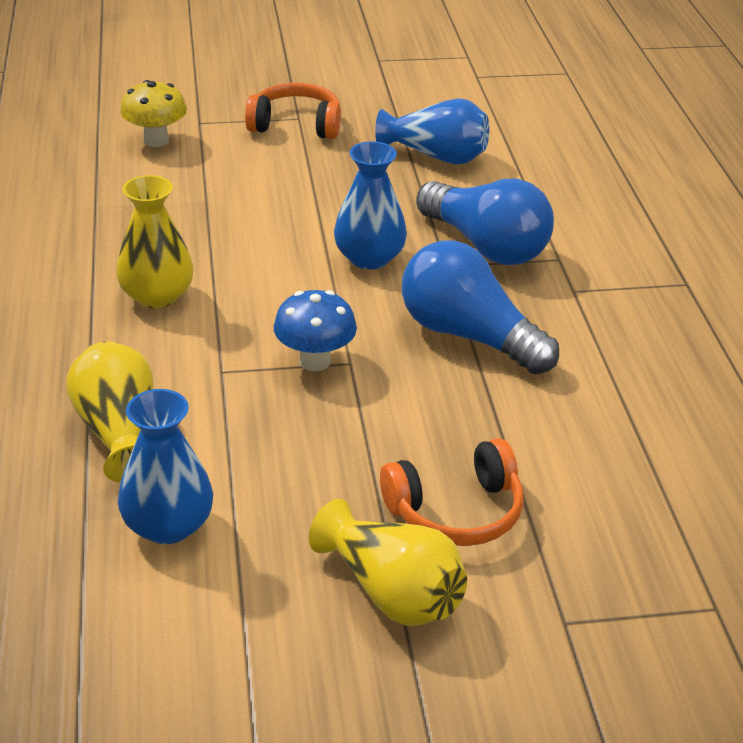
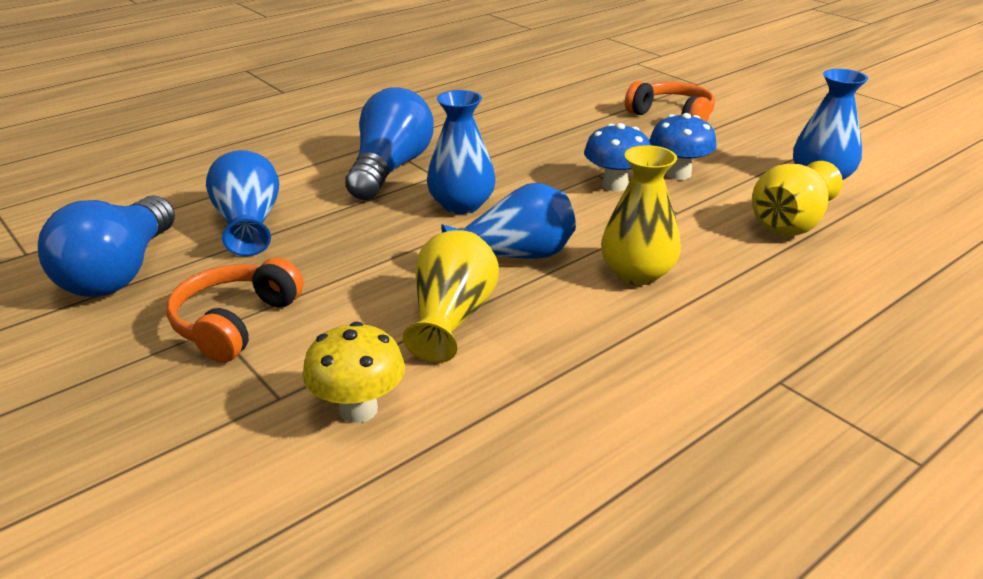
camera: 120 degrees left, 5 degrees down
orange headphones [245,83,341,139] -> orange headphones turned 45 degrees clockwise [166,258,304,363]
yellow vase [309,499,467,626] -> yellow vase moved to [402,230,499,363]
blue light bulb [402,240,559,374] -> blue light bulb moved to [38,195,175,297]
none -> blue vase [441,183,576,259]
none -> blue mushroom [649,113,717,180]

